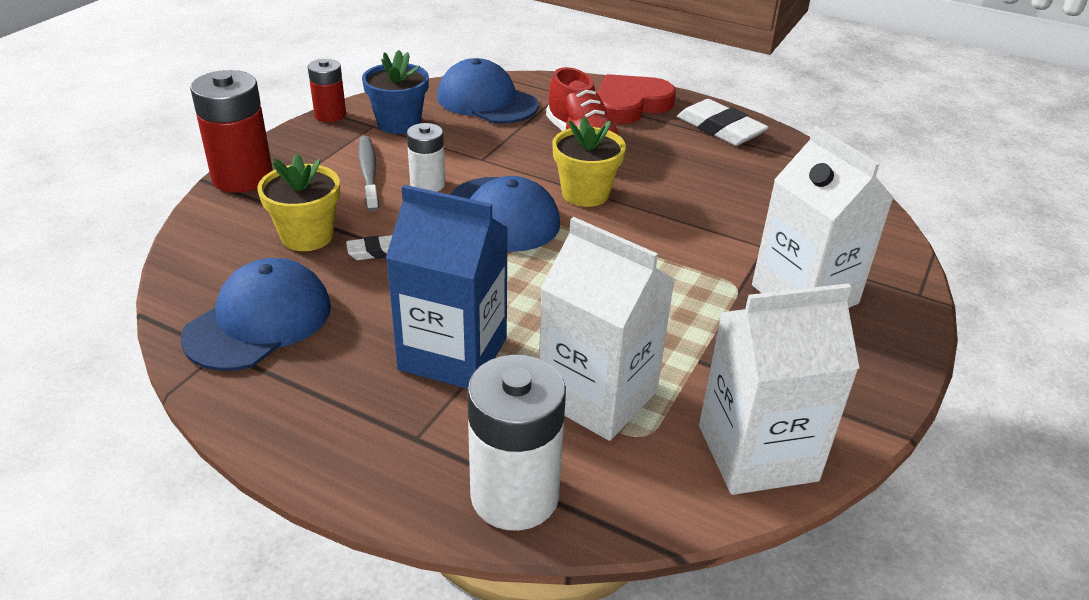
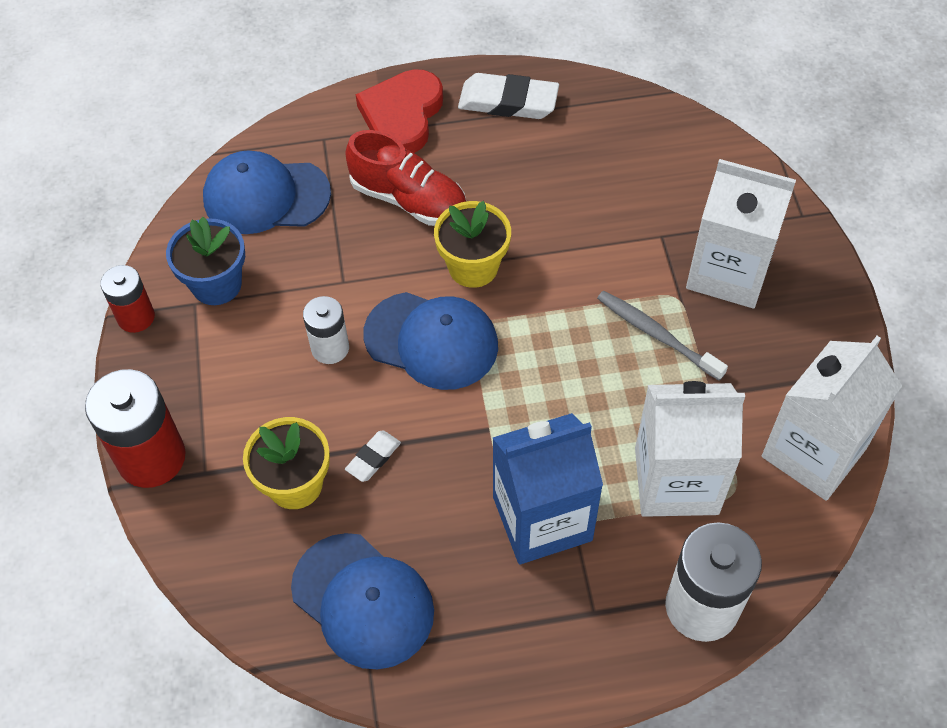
camera: 35 degrees left, 20 degrees up
blue cap [181,258,331,371] -> blue cap turned 135 degrees clockwise [291,533,434,669]
grey toothbrush [358,136,379,212] -> grey toothbrush moved to [597,291,728,381]

